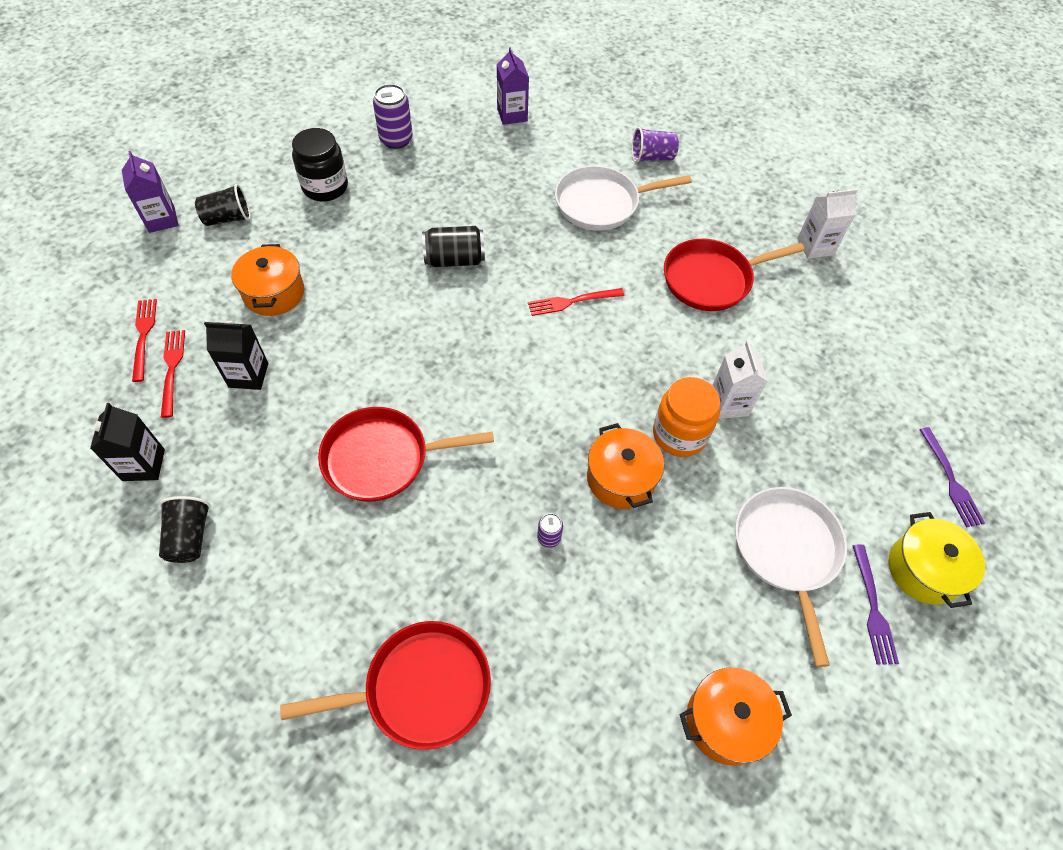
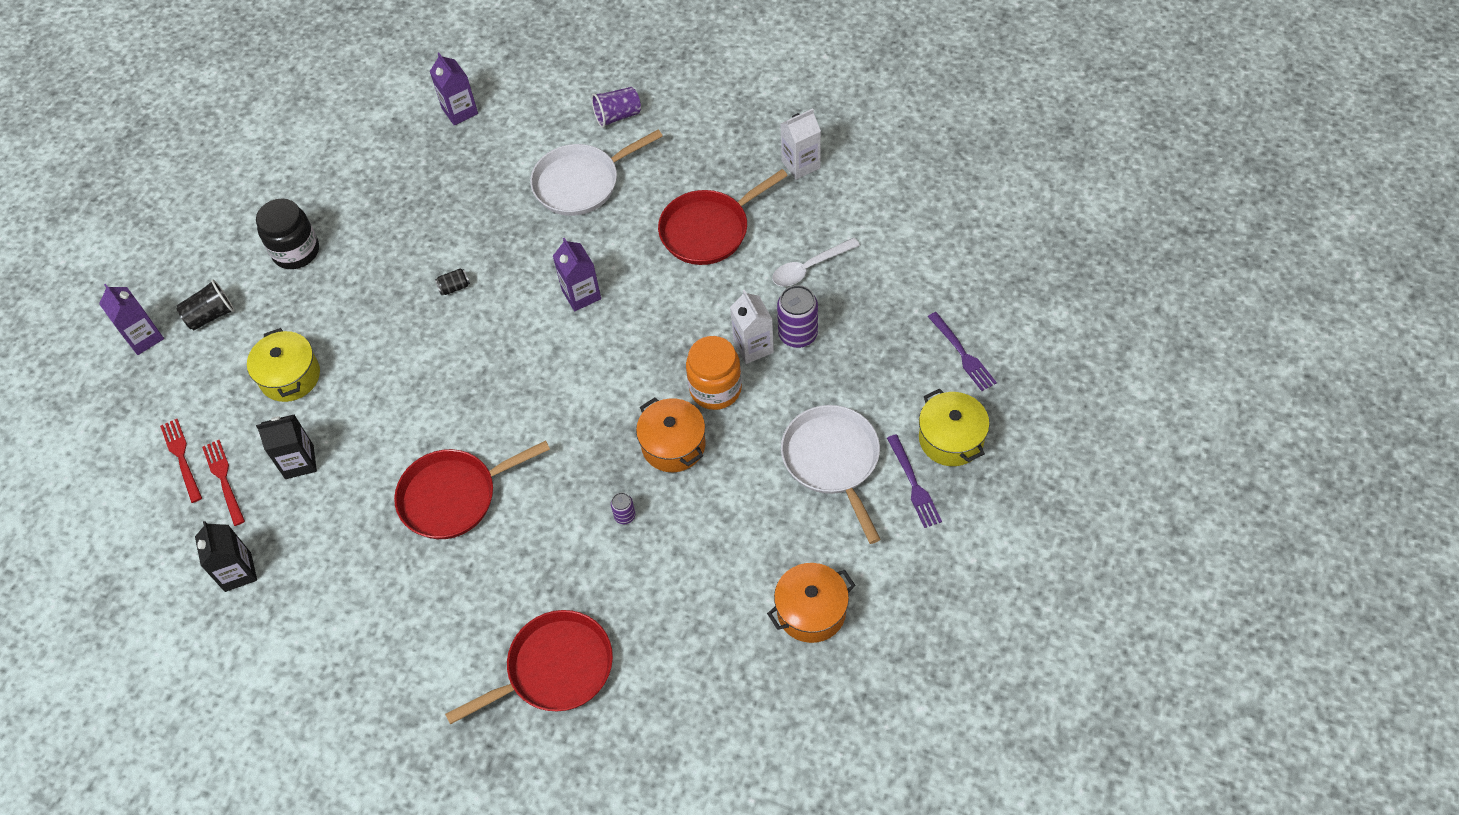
camera: 10 degrees left, 0 degrees up
black cup [159,496,211,563] -> none
orange pot [231,244,304,316] -> yellow pot [247,328,320,402]
purple can [373,84,413,149] -> purple can moved to [777,285,818,348]
black can [422,226,485,267] -> black can [435,269,470,295], size x0.52
red fork [528,288,624,316] -> purple carton [553,238,601,311]
none -> white spoon [772,238,860,287]

